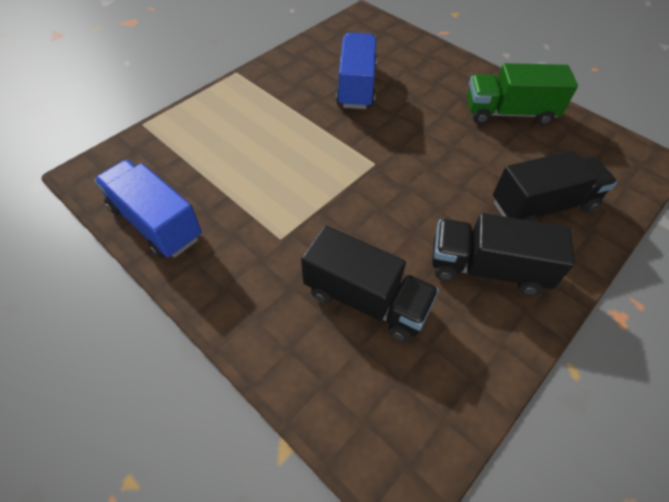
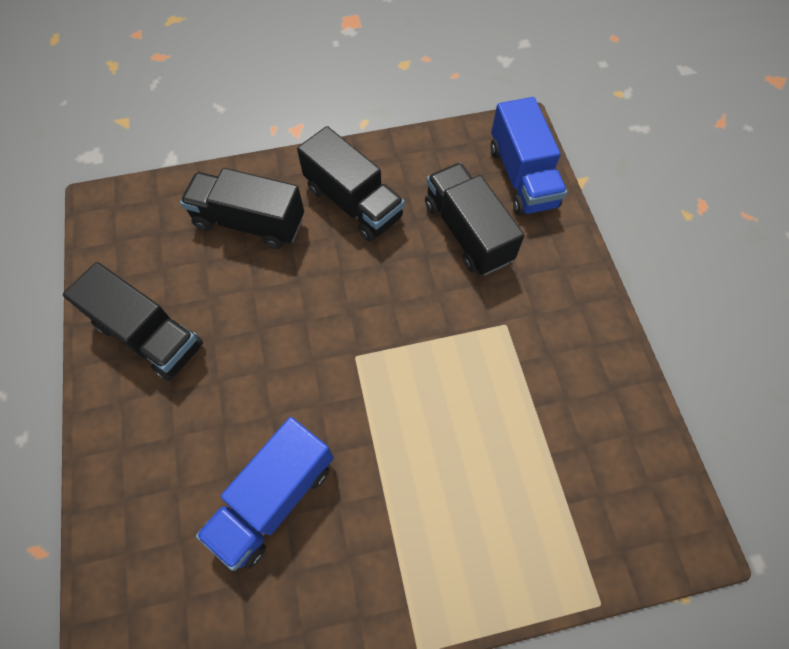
camera: 145 degrees left, 10 degrees up
blue truck [94,159,202,258] -> blue truck moved to [490,97,567,216]
green truck [467,63,578,126] -> black truck [63,262,203,381]

